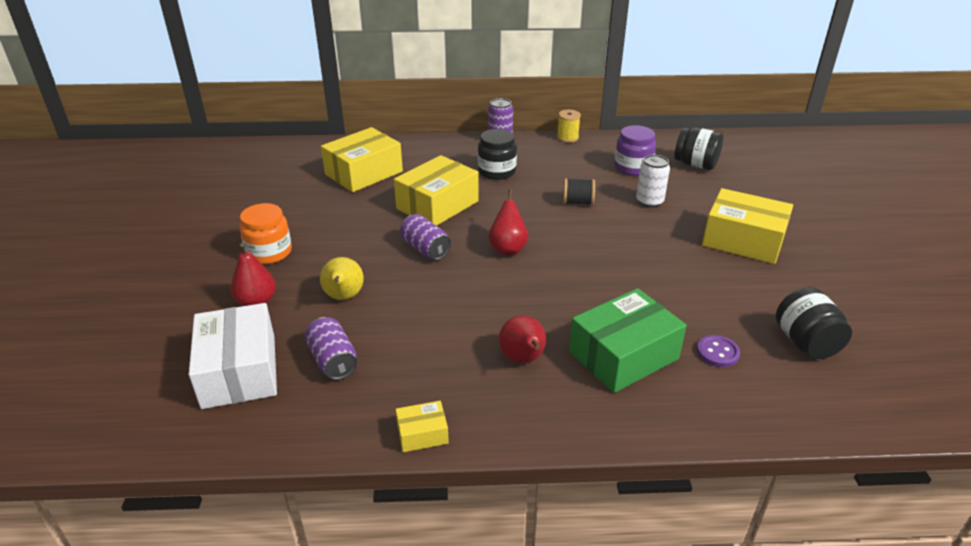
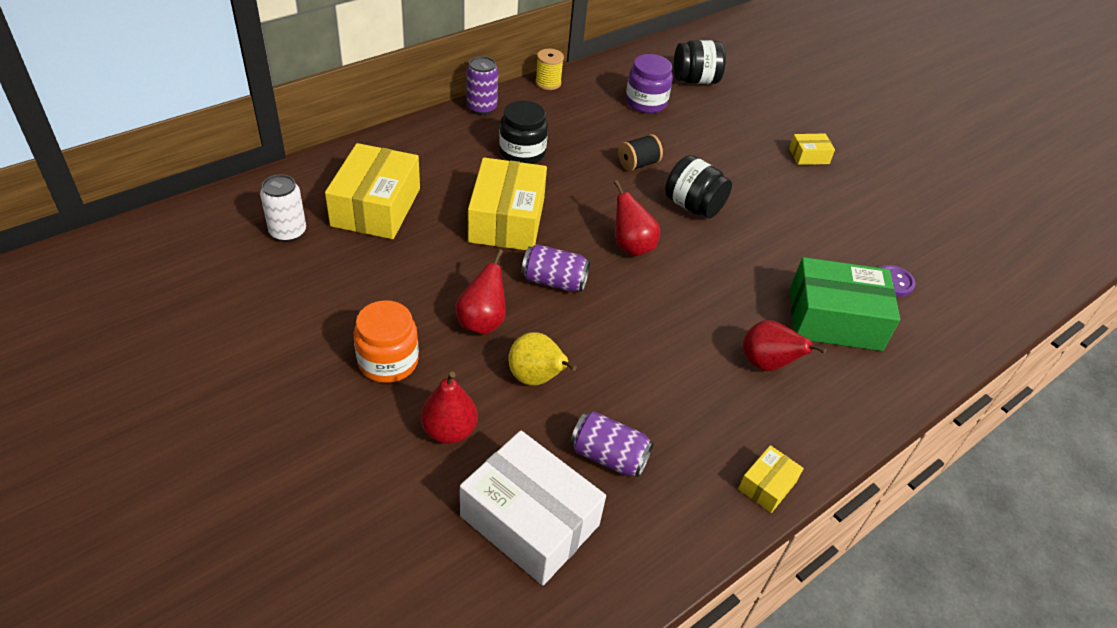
camera: 40 degrees left, 10 degrees up
green box [569,288,687,393] -> green box turned 75 degrees clockwise [790,257,900,351]
white can [636,155,670,208] -> white can moved to [260,174,306,242]
yellow box [702,188,793,264] -> yellow box [789,133,835,165], size x0.47
black jar [776,287,852,359] -> black jar moved to [665,155,732,218]
none -> red pear [455,249,506,334]

